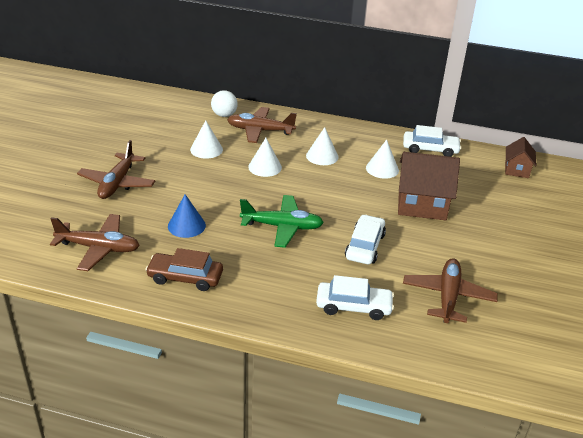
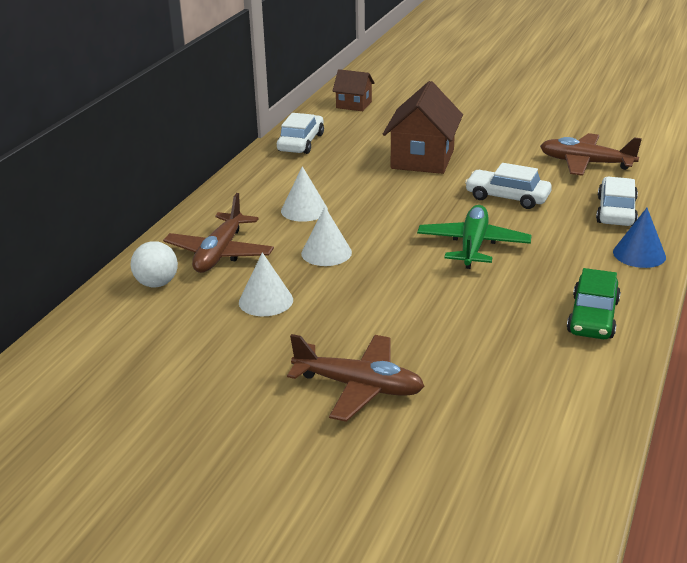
camera: 80 degrees left, 5 degrees down
brown plane [50,214,140,271] -> none
brown car [145,248,223,291] -> green car [567,268,621,339]
blue cone [168,194,206,238] -> blue cone moved to [613,208,666,268]
white cone [366,140,399,179] -> none

